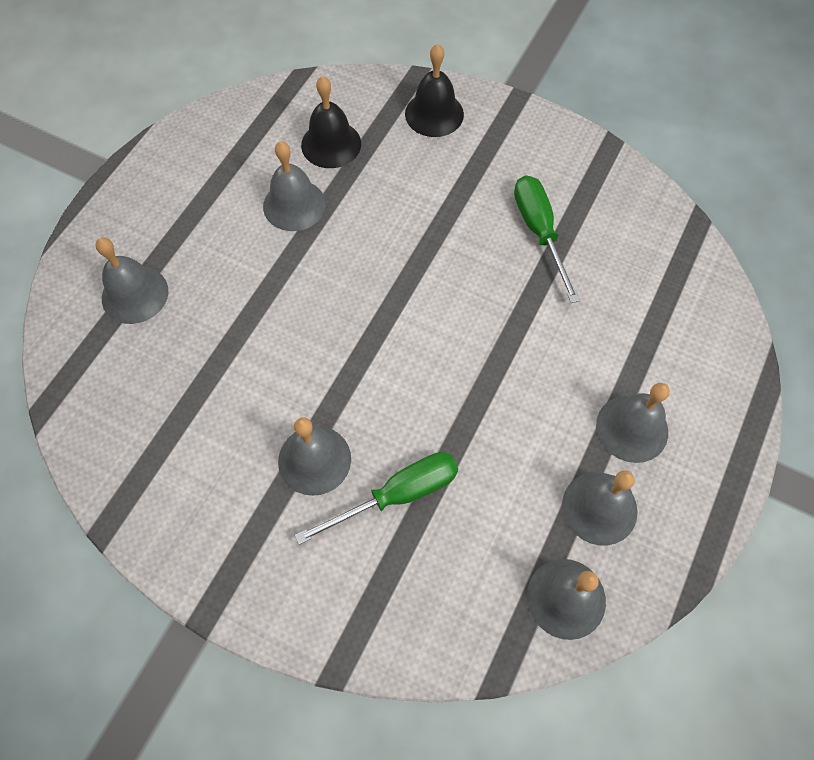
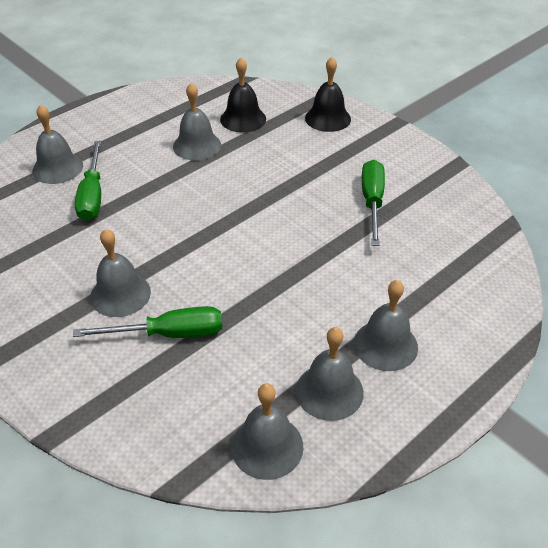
camera: 20 degrees right, 20 degrees down
none -> green screwdriver [75,141,101,221]

